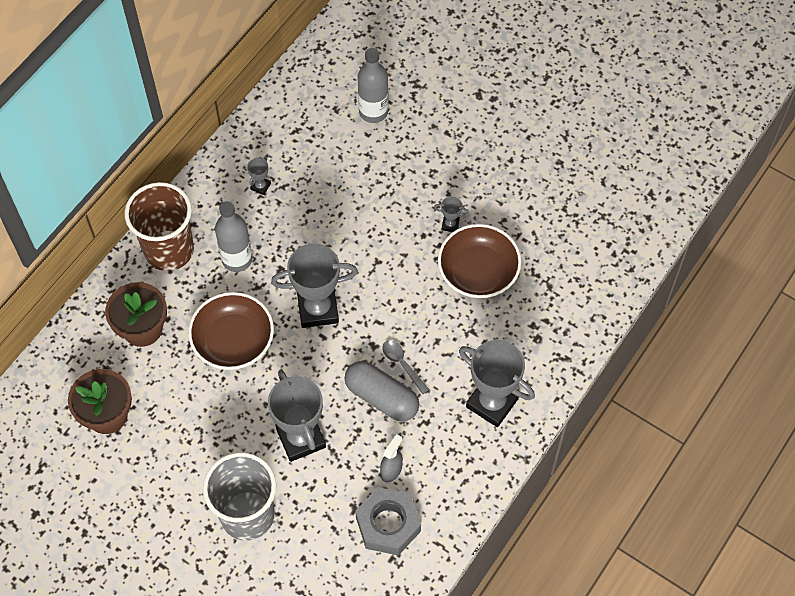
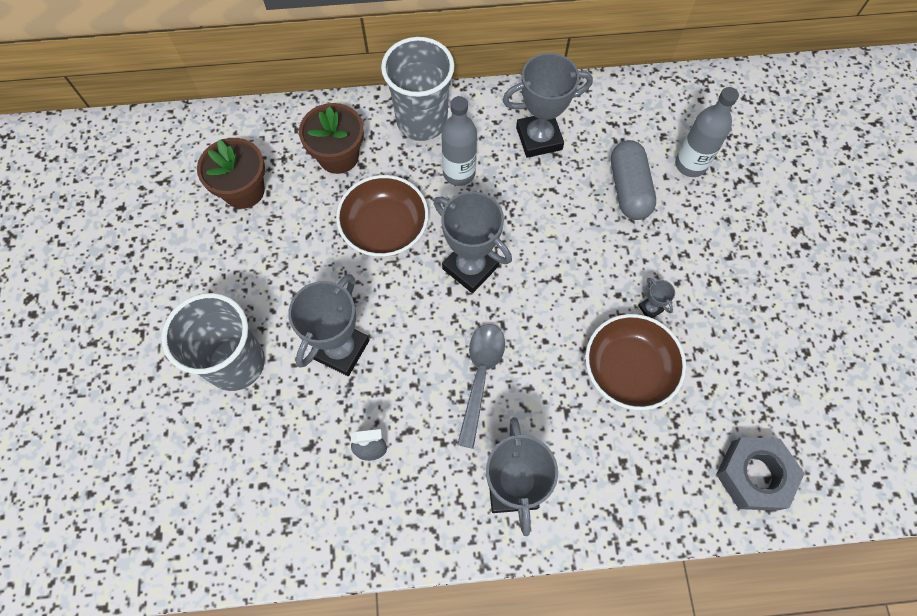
camera: 50 degrees right, 5 degrees up
brown cup [124,182,194,271] -> grey cup [381,37,454,141]
grey trophy [247,156,271,195] -> grey trophy [503,53,593,158], size x2.32
grey capsule [344,361,419,421] -> grey capsule moved to [611,140,656,220]
grey nut [355,487,421,556] -> grey nut moved to [716,437,805,511]
grey spoon [382,341,429,394] -> grey spoon [457,324,505,449], size x1.65

